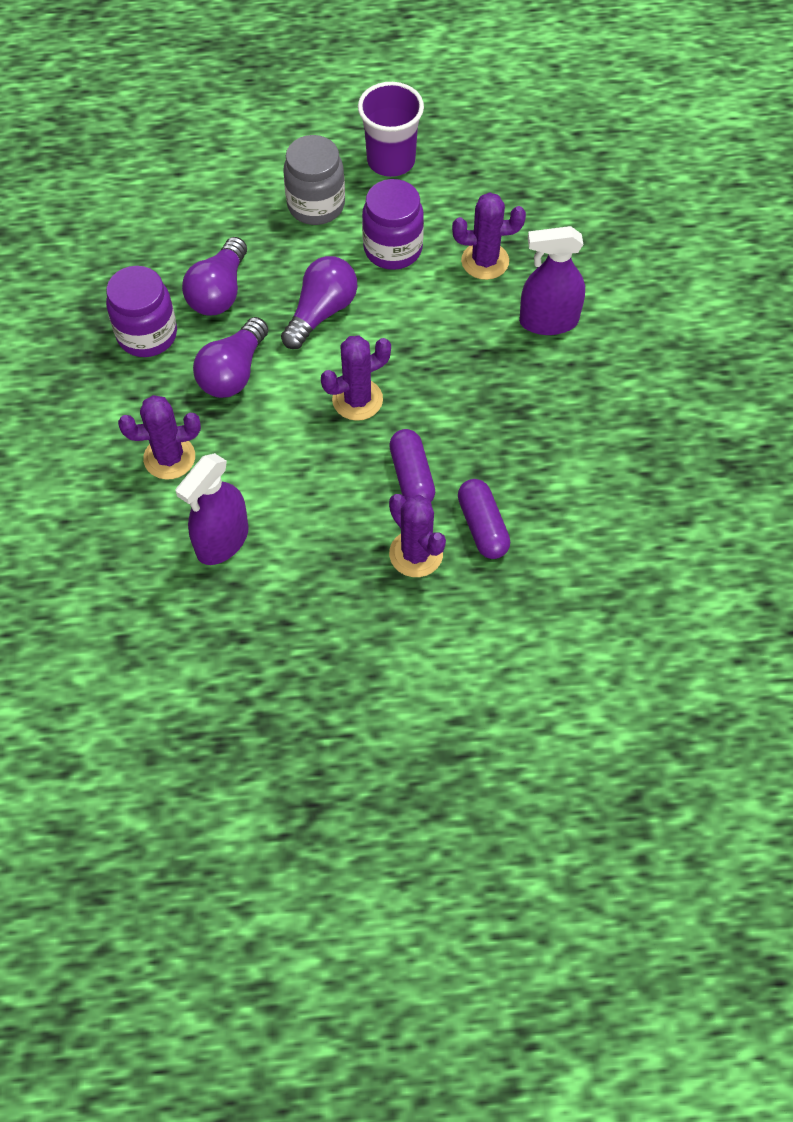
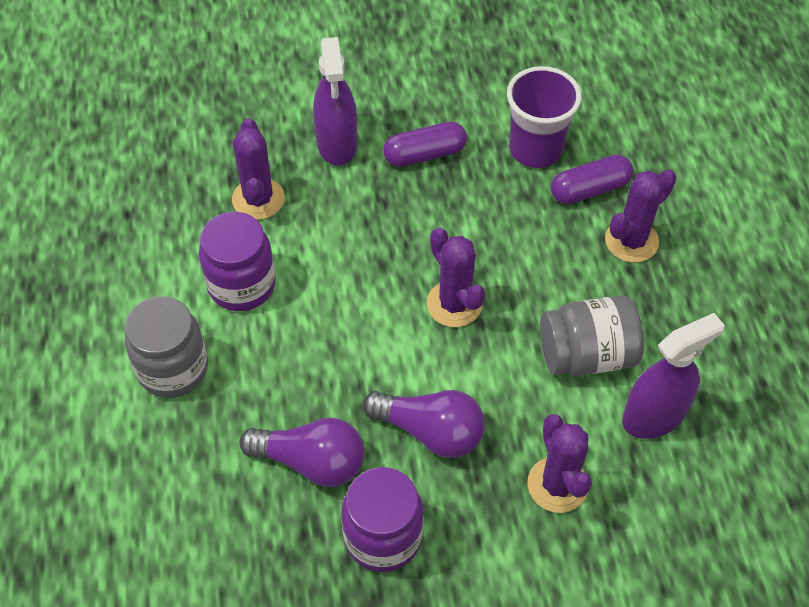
camera: 95 degrees left, 5 degrees down
purple spray bottle [176,453,249,565] -> purple spray bottle turned 60 degrees counterclockwise [622,313,725,439]
purple light bulb [281,256,357,349] -> none
purple cup [358,82,424,177] -> purple cup moved to [507,66,582,168]
purple capsule [389,429,435,502] -> purple capsule moved to [383,122,467,167]
none -> grey jar [540,295,644,376]

